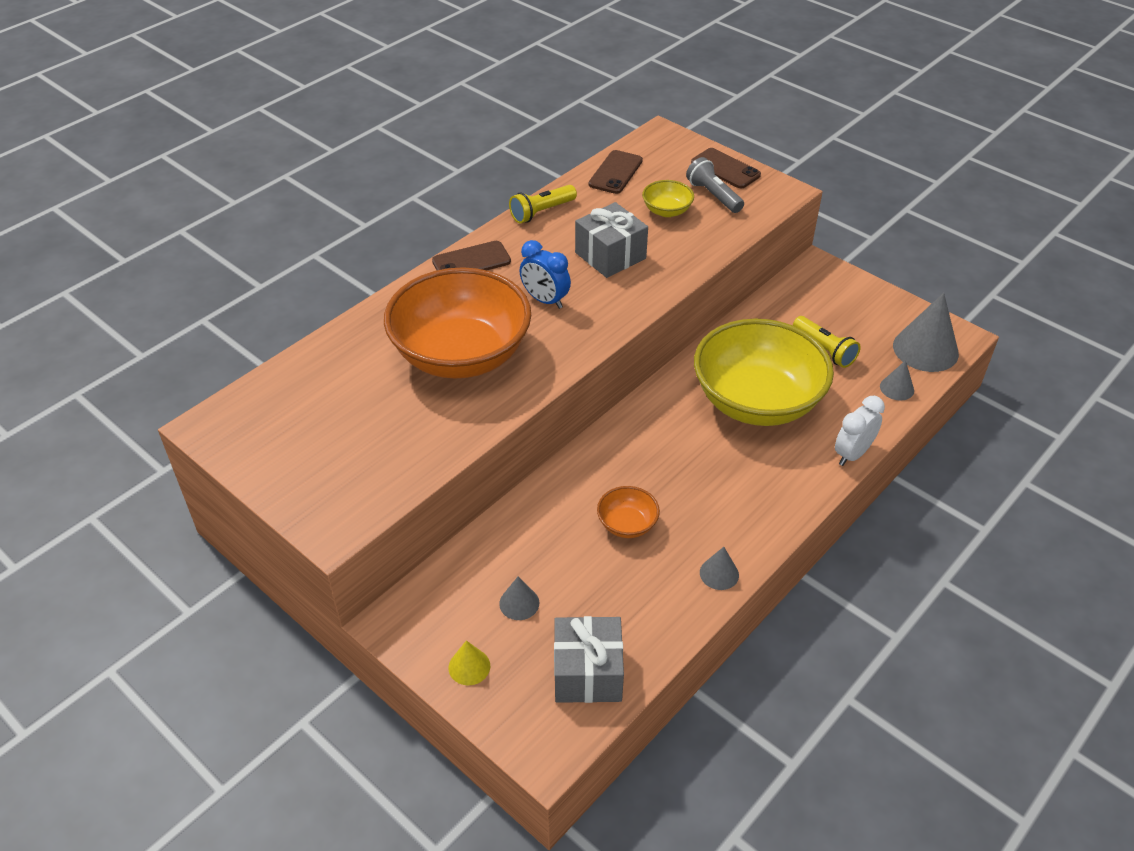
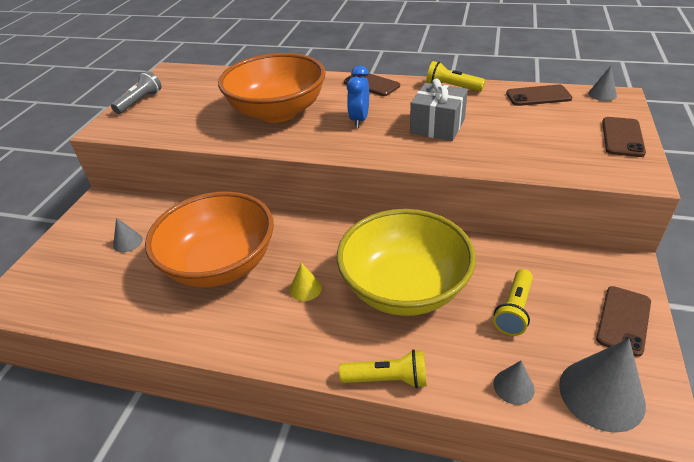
camera: 65 degrees right, 5 degrees down
yellow cone [449,640,490,685] -> yellow cone moved to [290,263,322,301]
grey gift [554,616,624,703] -> none
orange bowl [597,486,660,538] -> orange bowl [145,191,274,287], size x2.41
yellow bowl [642,180,694,217] -> none
grey flashlight [686,157,744,213] -> grey flashlight moved to [111,71,162,114]
grey cone [700,547,739,590] -> grey cone moved to [588,66,617,101]
white clock [835,396,885,466] -> yellow flashlight [339,349,427,388]
none -> brown phone [596,286,651,357]

